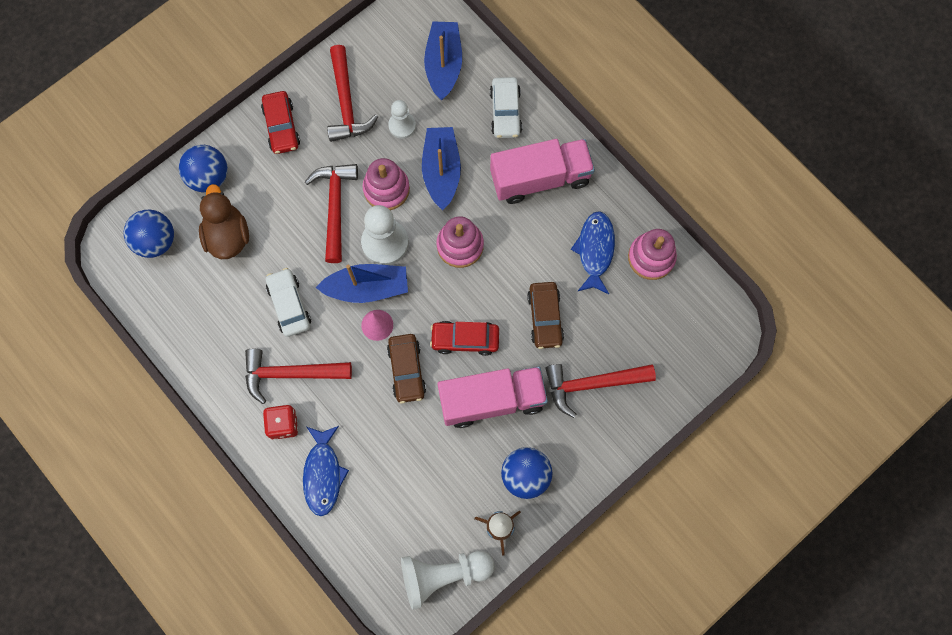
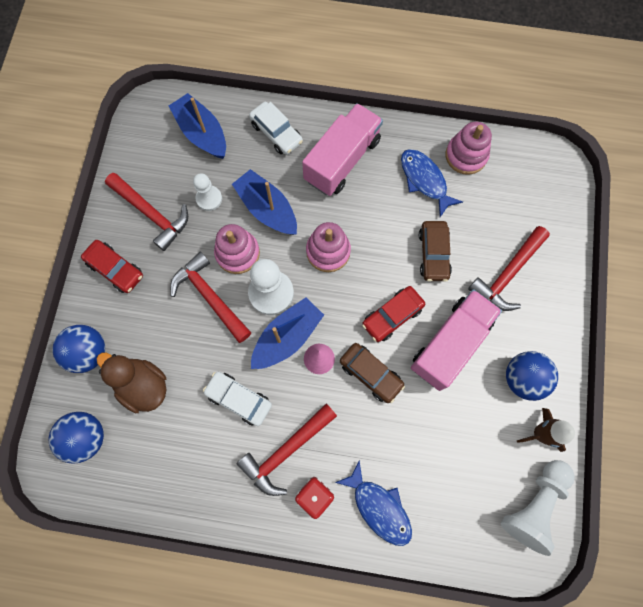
camera: 40 degrees left, 0 degrees up
brown car [527,282,564,349] -> brown car turned 45 degrees clockwise [419,221,452,282]

